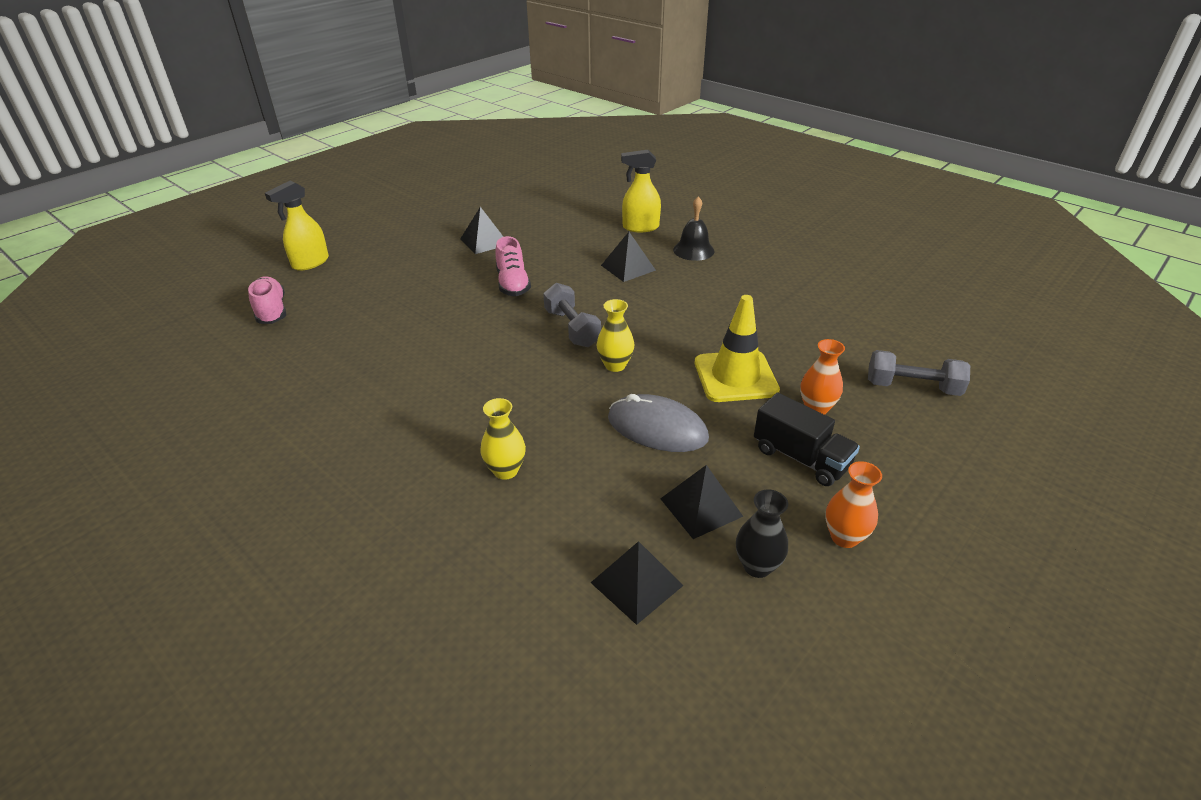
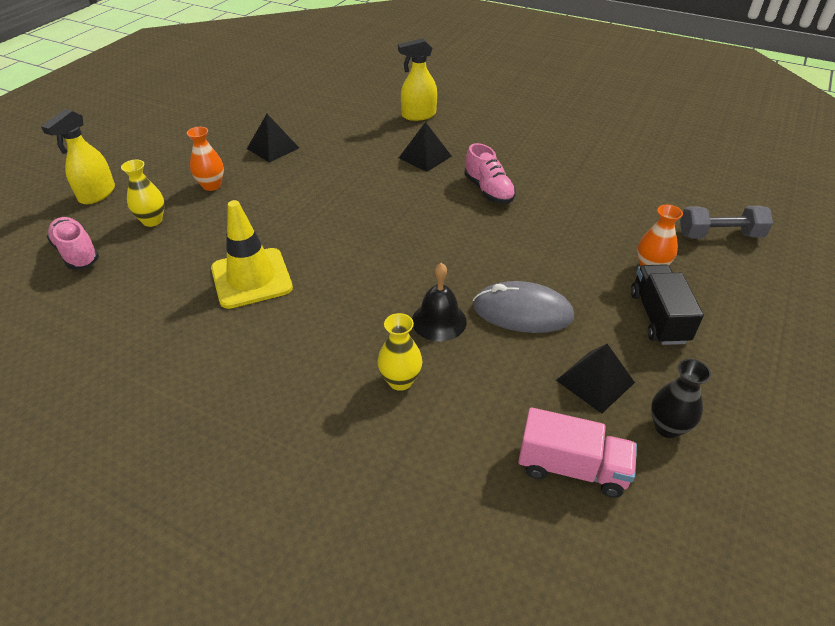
camera: 15 degrees left, 5 degrees up
pink shoe [495,236,531,296] -> pink shoe moved to [464,143,516,204]
grey dumbbell [543,283,601,347] -> none
black pyramid [590,541,684,625] -> pink truck [518,407,637,498]
yellow vase [597,299,634,372] -> yellow vase moved to [121,160,165,227]
black bell [673,197,714,261] -> black bell moved to [412,263,467,341]
yellow traffic cone [695,295,780,402] -> yellow traffic cone moved to [211,200,293,309]
black truck [754,393,860,486] -> black truck turned 120 degrees counterclockwise [631,264,704,345]
orange vase [825,461,882,548] -> orange vase moved to [187,127,224,191]

